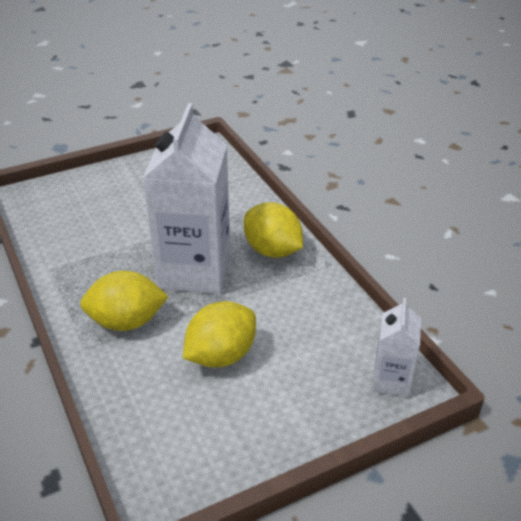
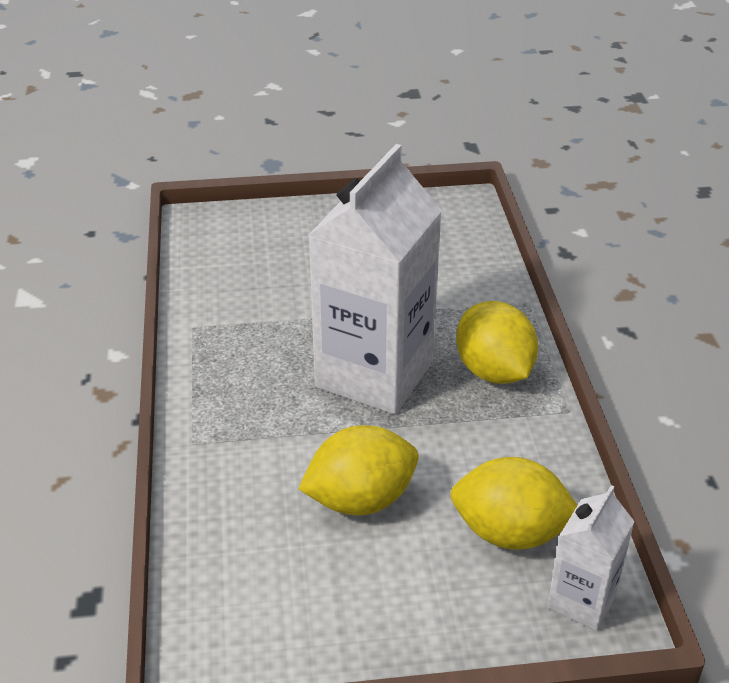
camera: 20 degrees right, 0 degrees up
yellow lemon [80,271,169,331] -> yellow lemon moved to [450,457,578,550]

